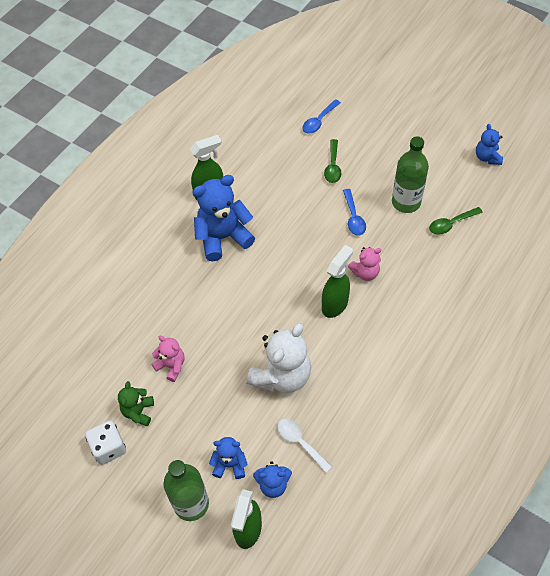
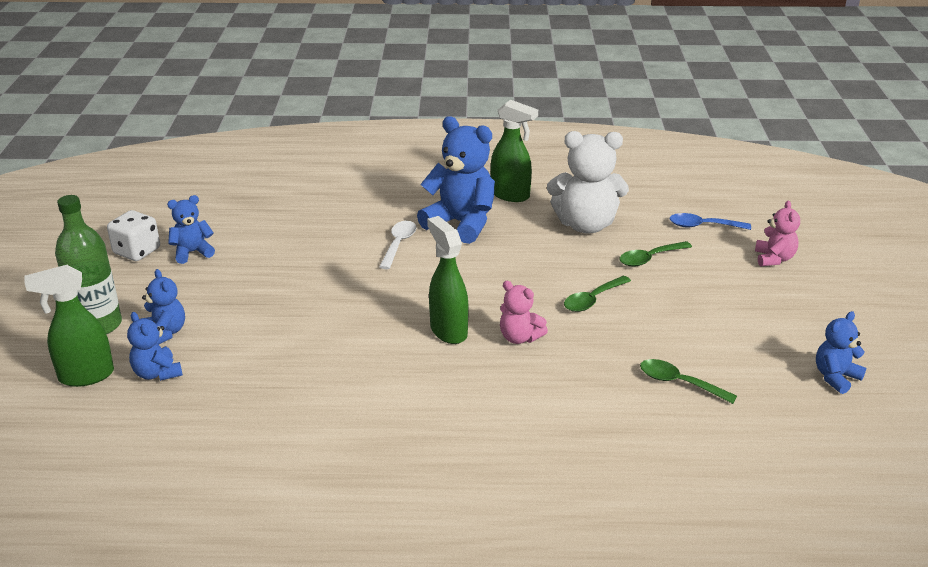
camera: 55 degrees right, 25 degrees down
green teddy bear [118,381,154,426] -> blue teddy bear [167,195,215,264]
pink teddy bear [151,336,185,382] -> pink teddy bear moved to [755,201,800,267]
white teddy bear [246,323,311,393] -> white teddy bear moved to [547,131,629,234]
white spoon [277,419,332,473] -> white spoon moved to [379,221,416,269]
green spray bottle [322,245,353,318] -> green spray bottle turned 120 degrees counterclockwise [427,216,469,344]
blue spoon [343,189,366,236] -> green spoon [564,276,631,312]
green bottle [392,136,429,213] -> none

